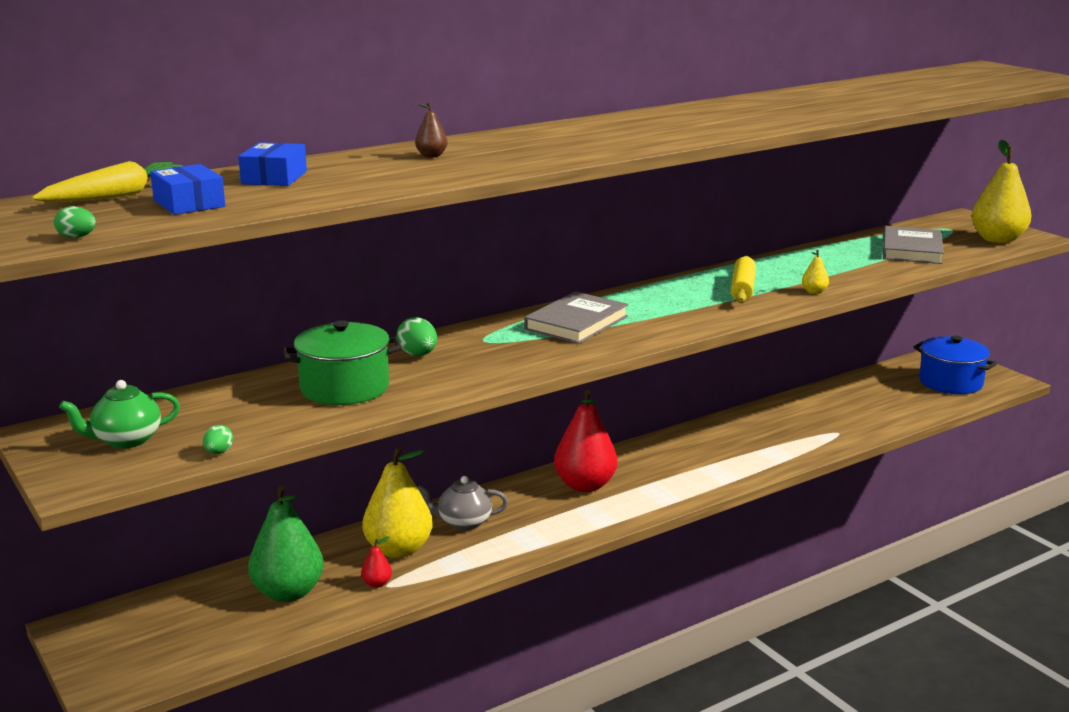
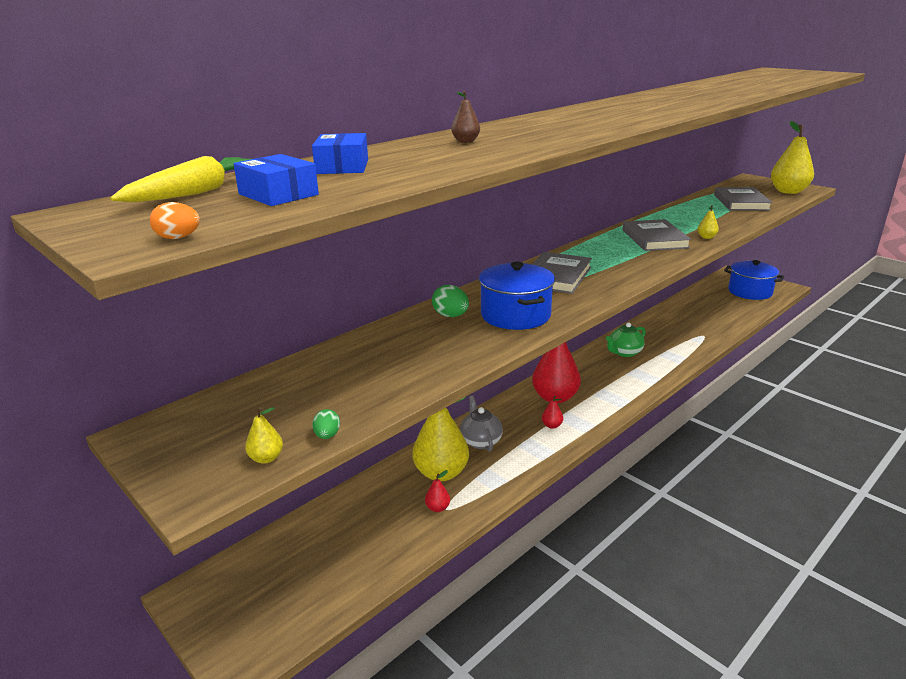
camera: 10 degrees left, 5 degrees up
green egg [54,206,96,238] -> orange egg [150,202,200,239]
green teapot [59,380,180,448] -> green teapot moved to [606,322,646,357]
green pear [248,485,324,602] -> none
green pot [283,320,402,405] -> none
grey teapot [418,476,508,530] -> grey teapot turned 90 degrees clockwise [460,396,503,452]
yellow rolling pin [731,256,756,303] -> grey book [622,219,691,251]
none -> yellow pear [245,407,283,464]
none -> blue pot [479,262,555,330]
none -> red pear [542,396,563,429]

